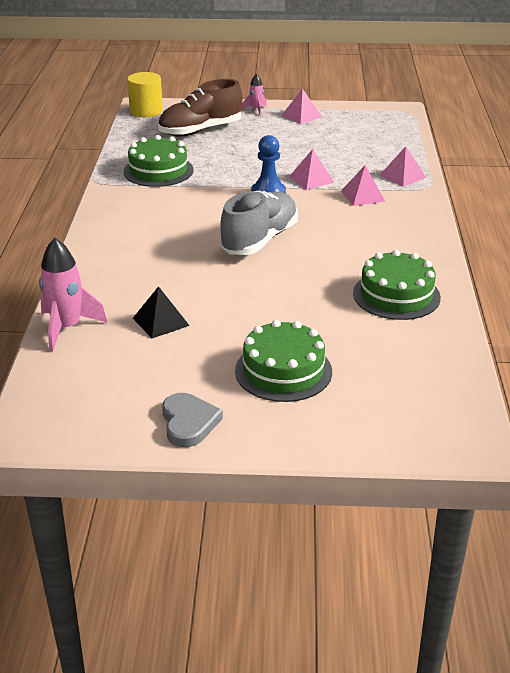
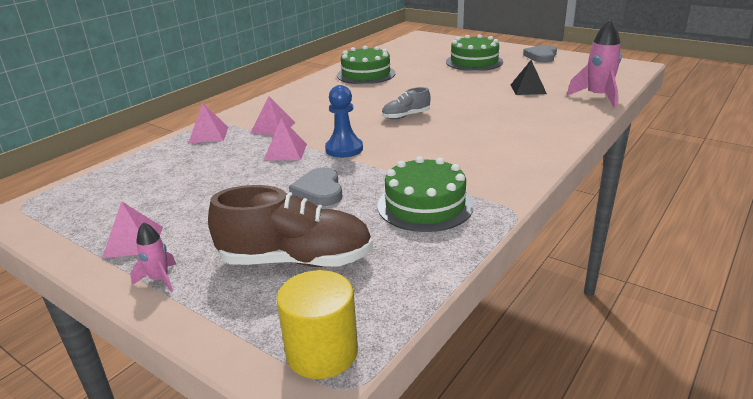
camera: 145 degrees left, 5 degrees down
grey shoe [219,191,298,255] -> grey shoe [382,87,431,119], size x0.52
none -> grey heart [289,167,342,206]

